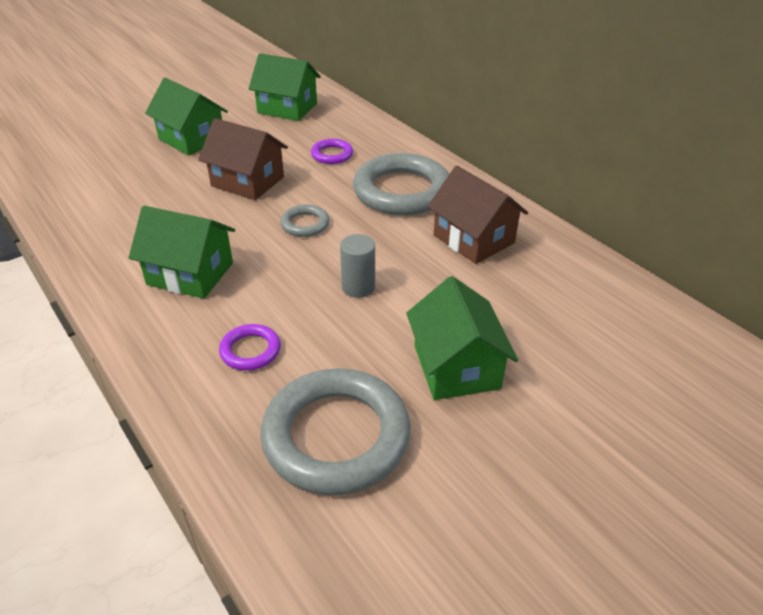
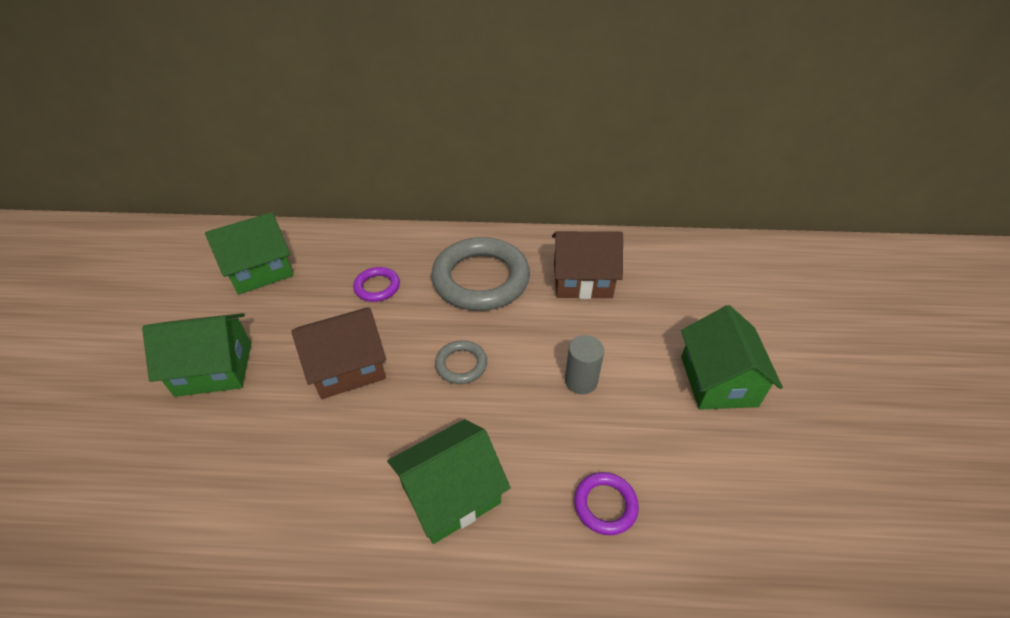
camera: 50 degrees left, 5 degrees up
grey ring [260,368,411,495] -> none
green house [406,276,518,400] -> green house turned 60 degrees clockwise [681,305,783,410]

